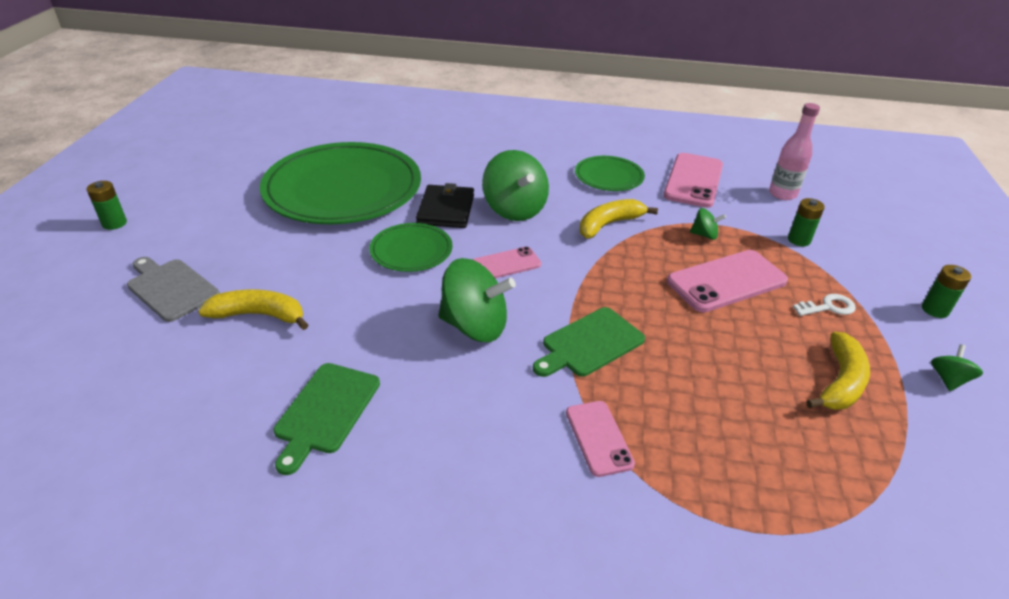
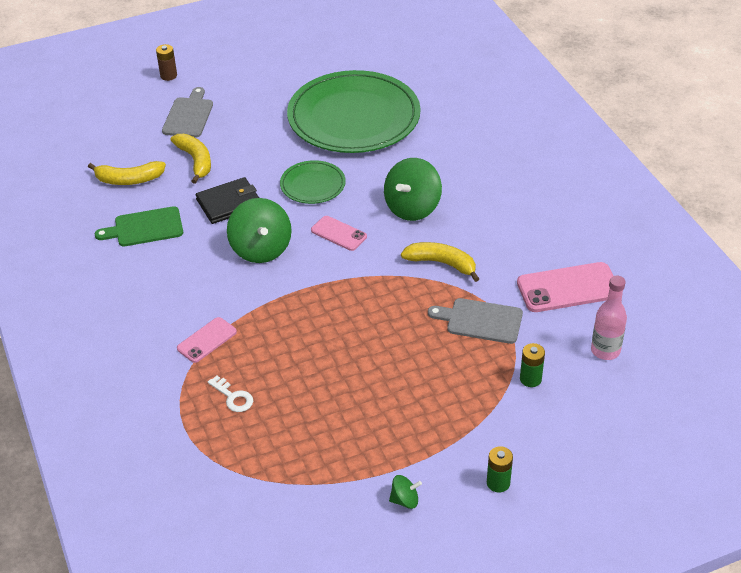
camera: 60 degrees right, 5 degrees up
green battery [87,181,127,230] -> none
black wallet [416,183,474,228] -> black wallet moved to [196,177,259,224]
green cutting board [533,307,645,377] -> none
green plate [575,156,645,191] -> none
pink phone [667,250,788,312] -> none
green spinning top [690,208,726,240] -> grey cutting board [428,298,523,344]
white key [793,294,856,316] -> white key moved to [208,376,253,412]
yellow banana [806,332,870,410] -> yellow banana moved to [88,161,166,185]
none -> brown battery [156,44,177,81]

